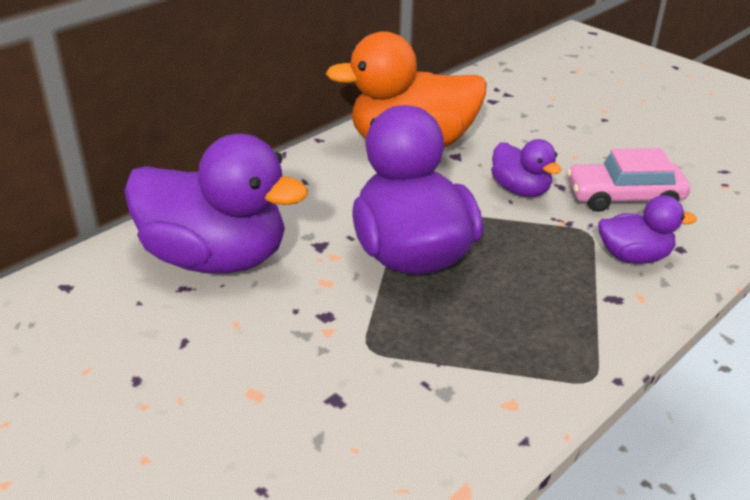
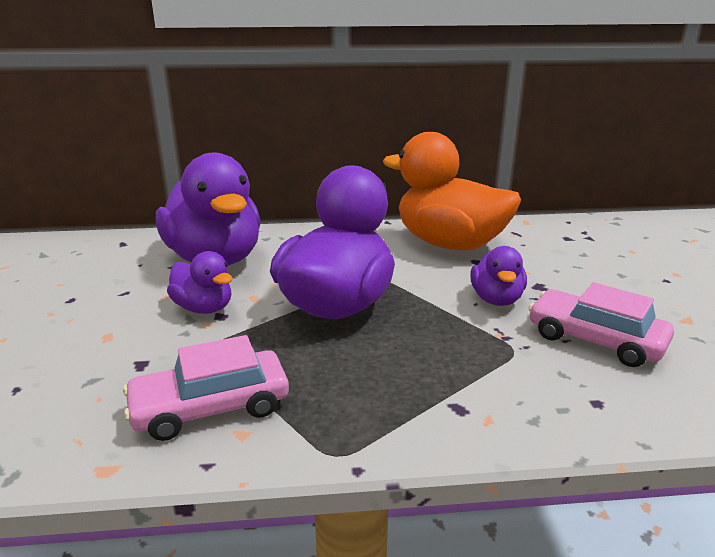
camera: 40 degrees right, 10 degrees down
purple duck [598,195,697,264] -> purple duck moved to [167,251,232,314]
none -> pink car [123,335,289,441]

